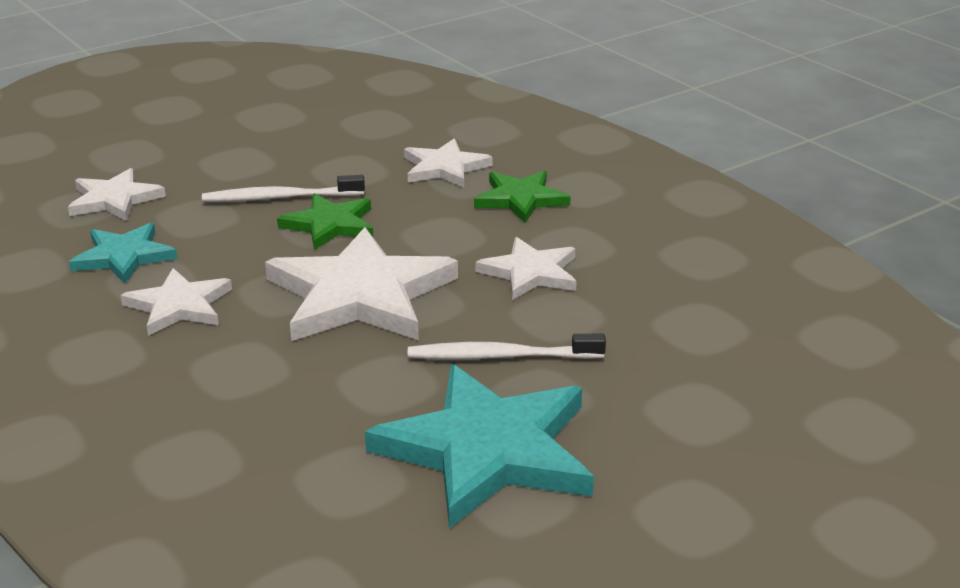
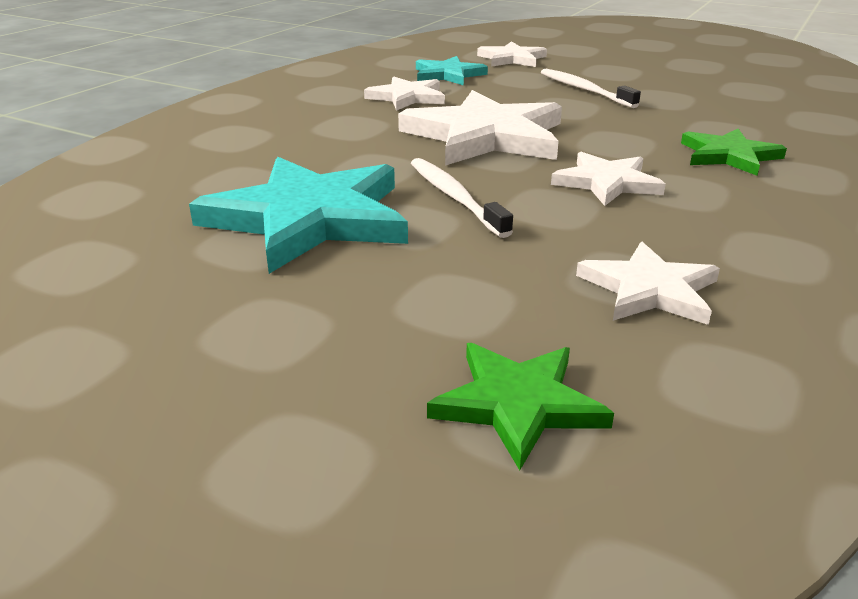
camera: 65 degrees right, 0 degrees up
green star [277,193,373,250] -> green star moved to [427,343,614,470]
white star [404,139,493,188] -> white star moved to [576,242,720,325]

